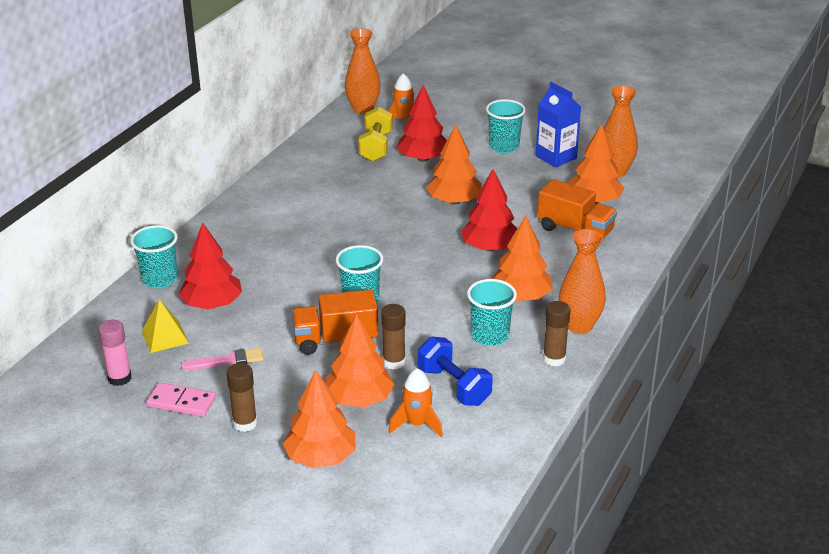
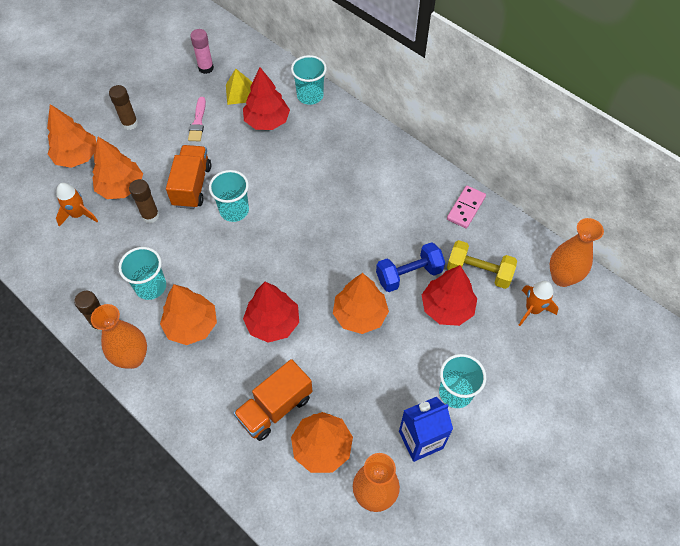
camera: 105 degrees right, 25 degrees up
pink domino [146,383,216,417] -> pink domino moved to [447,186,486,229]
blue dumbbell [418,337,493,406] -> blue dumbbell moved to [376,242,445,292]

